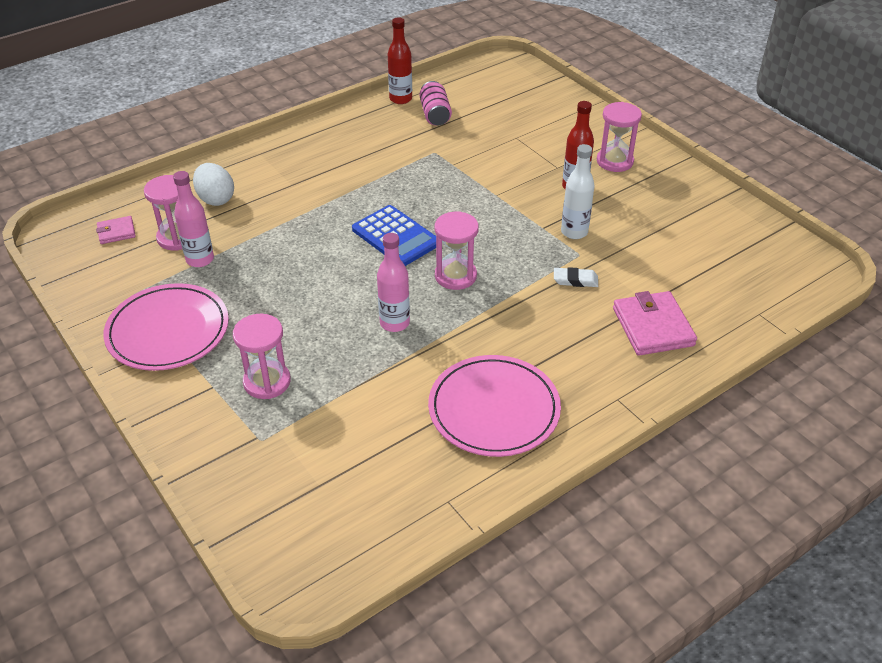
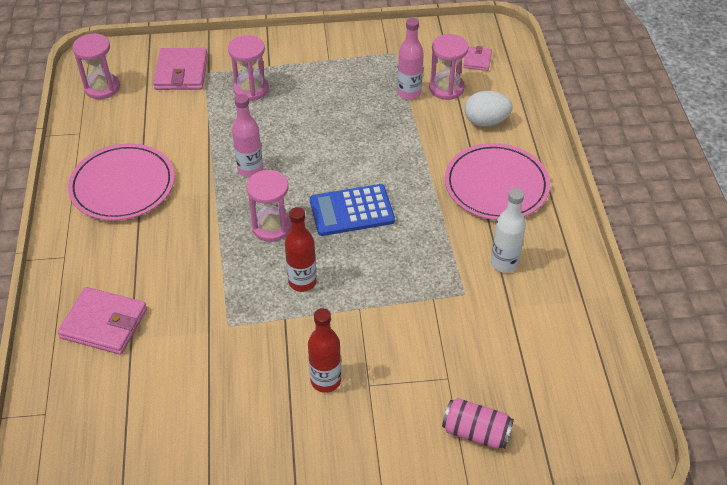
camera: 120 degrees right, 5 degrees up
pink plate [103,283,229,371] -> pink plate moved to [445,143,550,220]
red bottle [388,17,412,104] -> red bottle moved to [285,207,317,292]
pink can [419,81,452,126] -> pink can moved to [442,398,514,449]
white eraser [554,267,598,287] -> none
white bottle [561,144,595,239] -> white bottle moved to [491,188,526,273]
pink hourglass [597,102,642,172] -> pink hourglass moved to [72,33,120,99]
none -> pink wallet [153,48,208,90]

